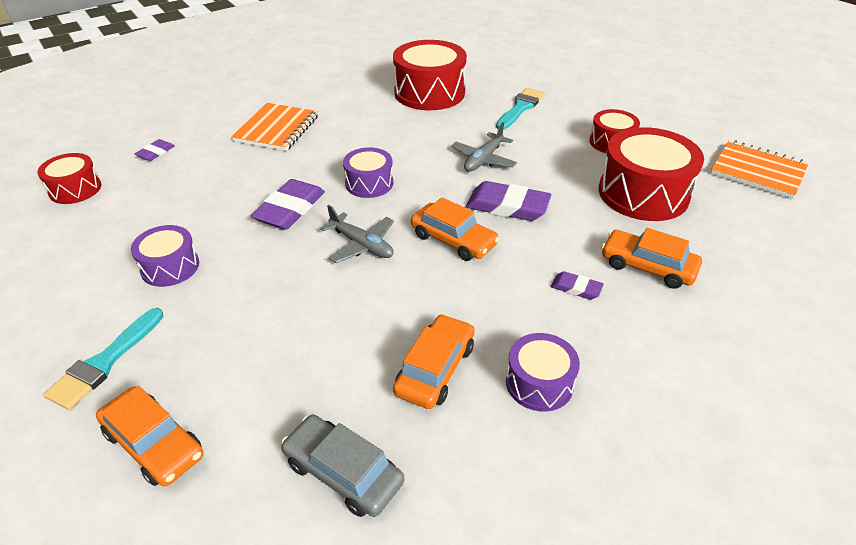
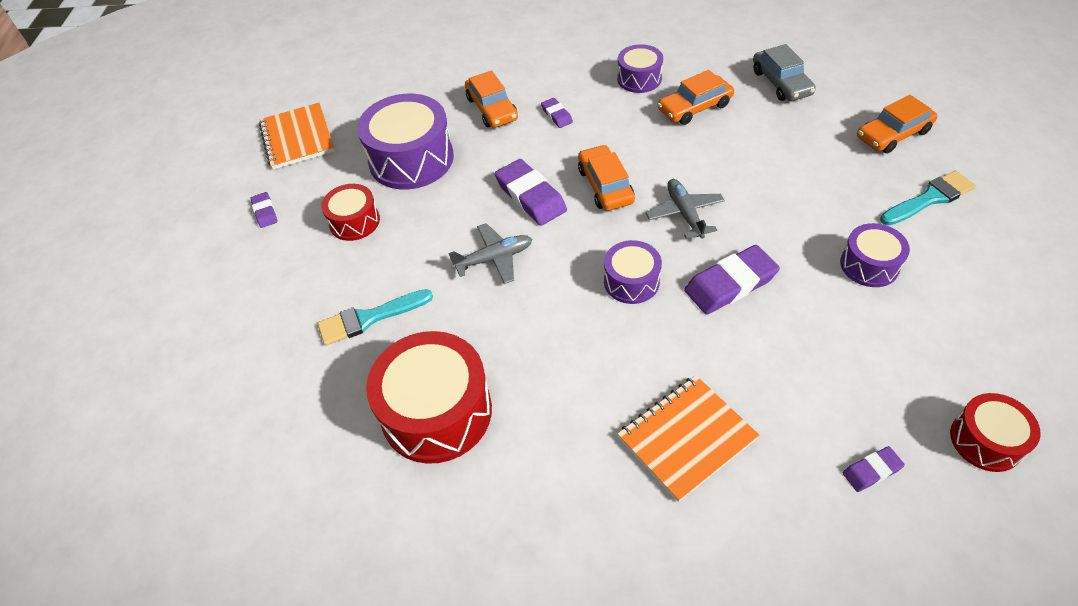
camera: 140 degrees left, 10 degrees up
orange car [96,386,203,486] -> orange car turned 105 degrees counterclockwise [857,95,938,154]
red drum [599,127,704,221] -> purple drum [357,94,454,190]
none -> purple eraser [250,192,278,228]

